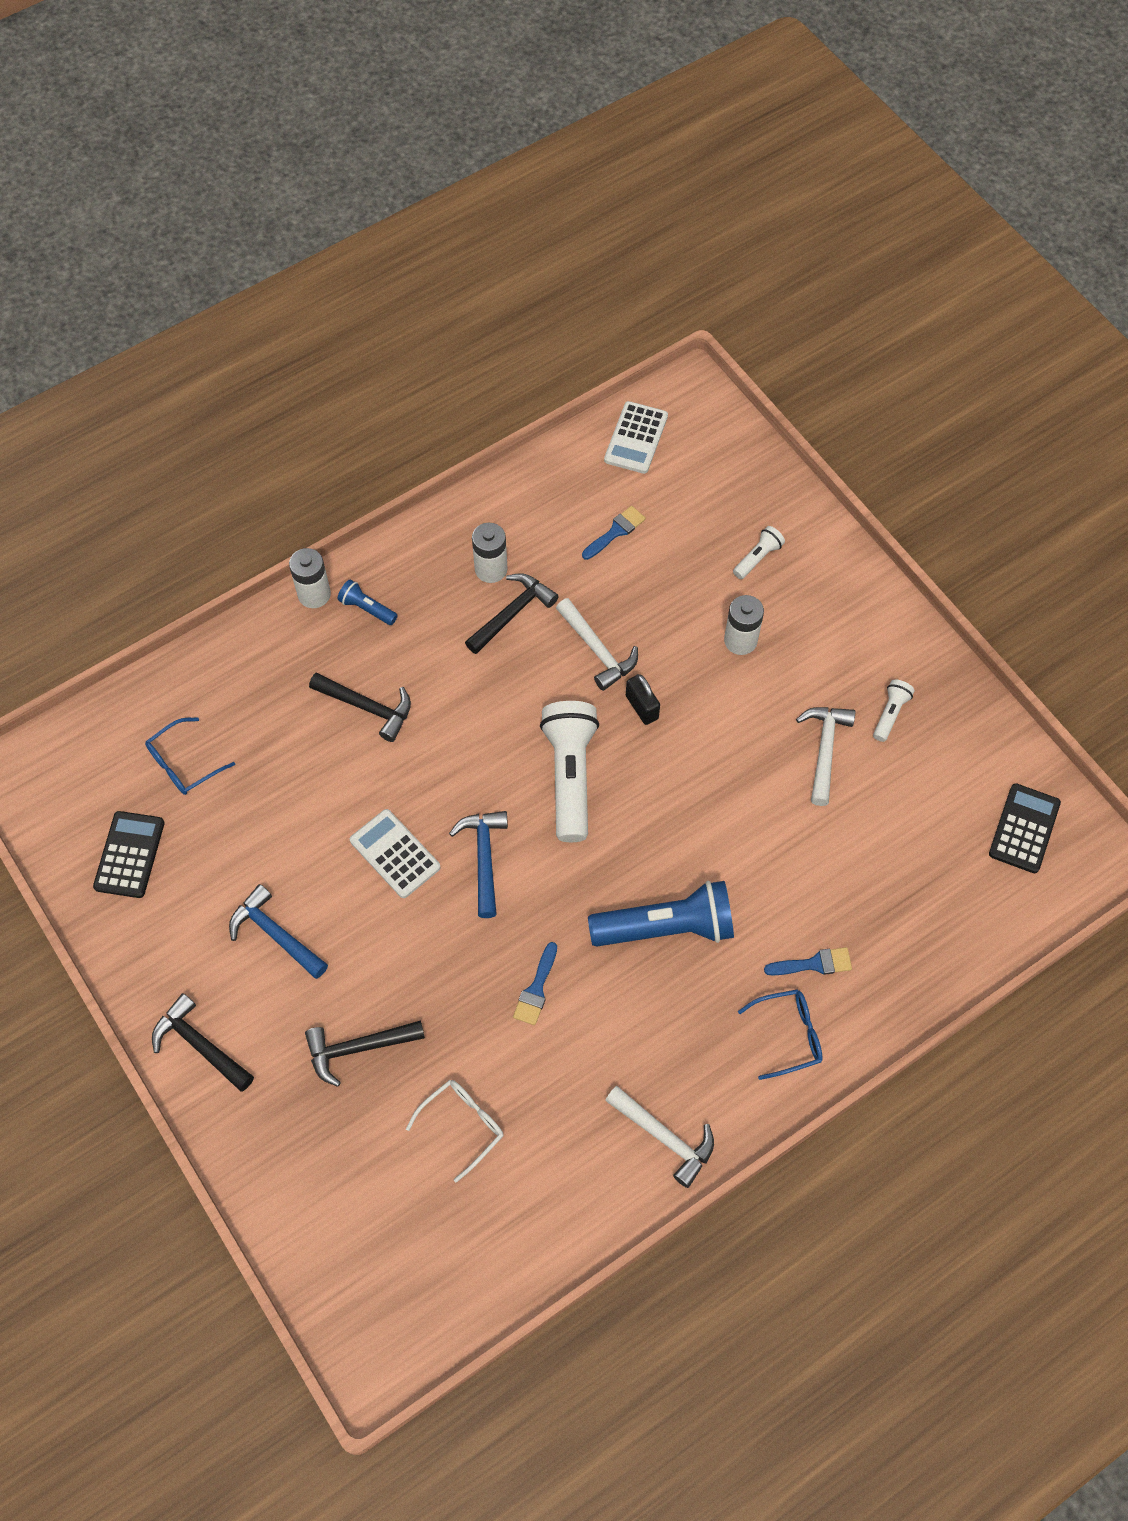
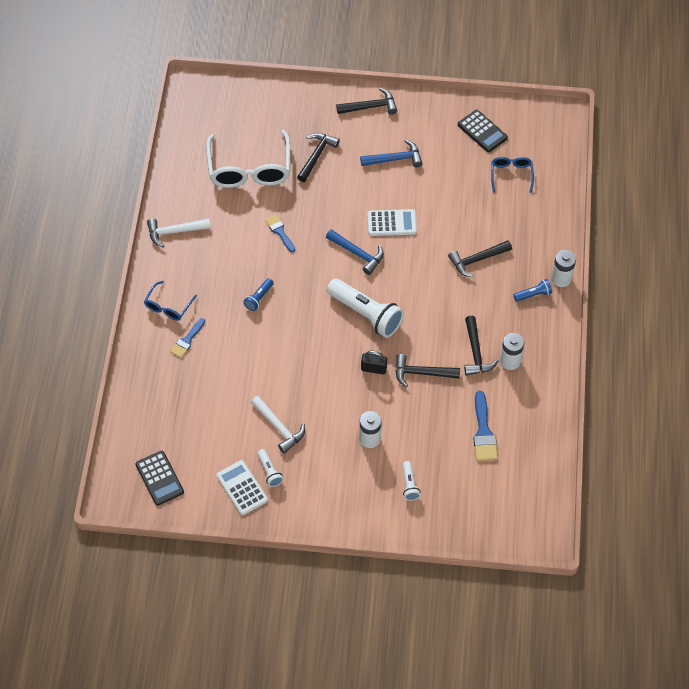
camera: 130 degrees right, 5 degrees down
white glasses [406,1080,504,1183] -> white glasses [206,130,290,188], size x1.98
white hammer [556,598,638,691] -> black hammer [395,354,460,387]
blue brush [582,506,646,560] -> blue brush [474,391,498,461], size x1.53
blue flashlight [588,881,734,947] -> blue flashlight [244,278,274,311], size x0.47
white calculator [604,401,668,474] -> white calculator moved to [216,460,268,515]

